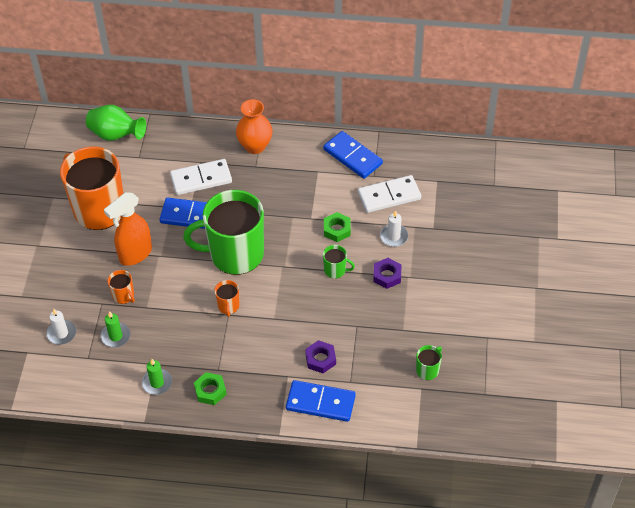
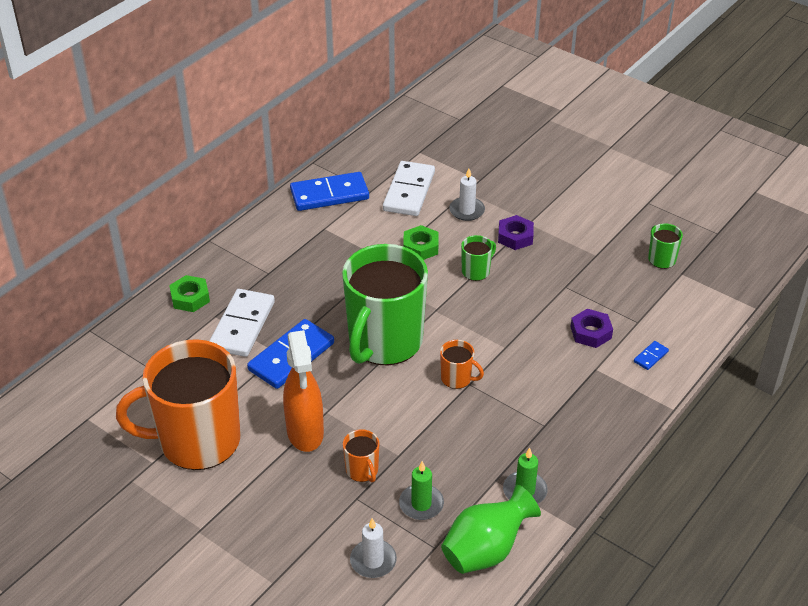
camera: 60 degrees left, 10 degrees down
green vase [86,105,146,141] -> green vase moved to [441,485,541,574]
orange mug [107,270,135,304] -> orange mug turned 75 degrees clockwise [343,429,379,482]
green nut [194,372,227,405] -> green nut moved to [169,275,210,312]
orange vase [236,99,273,154] -> none
blue domino [286,380,356,422] -> blue domino [634,341,669,370], size x0.43

